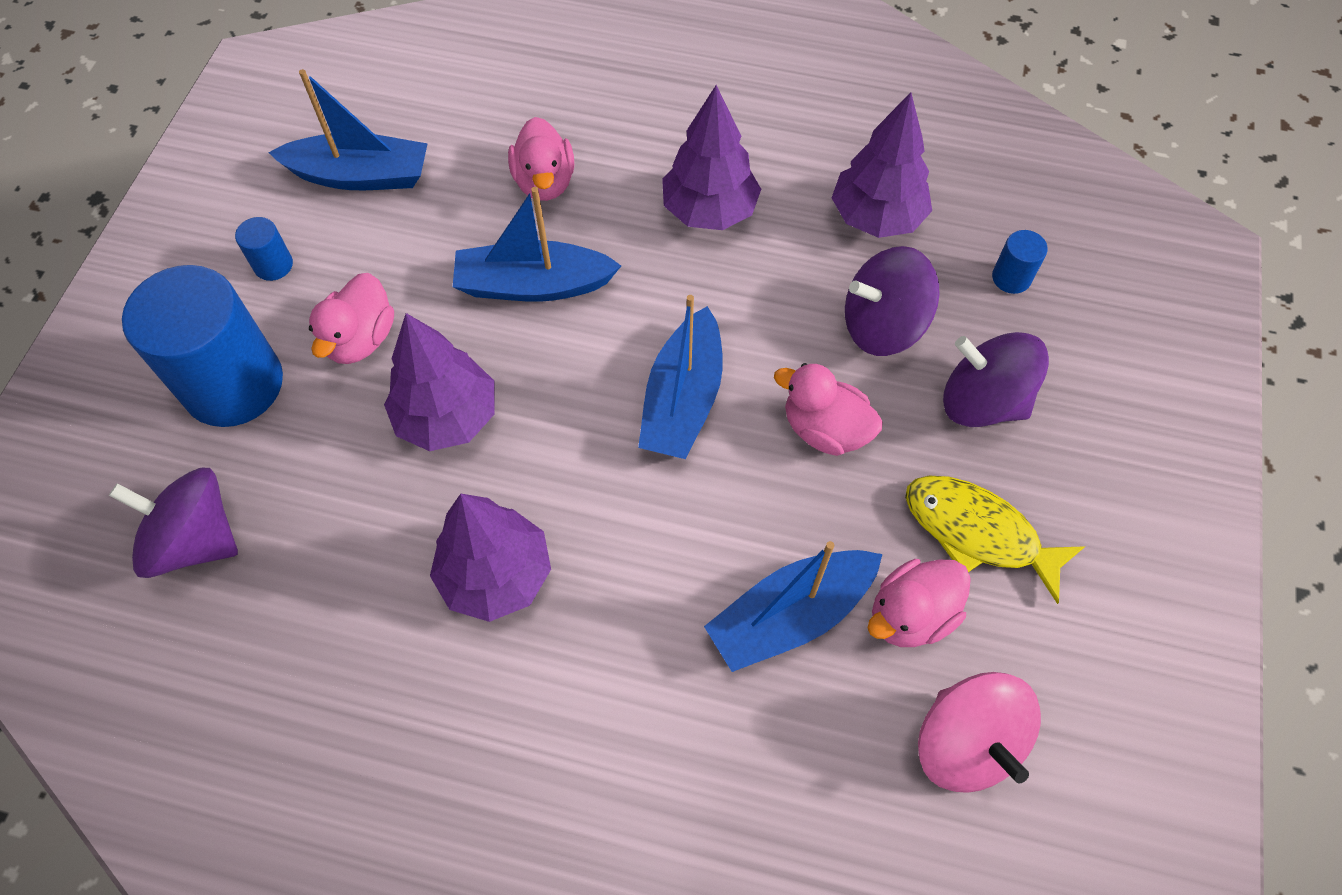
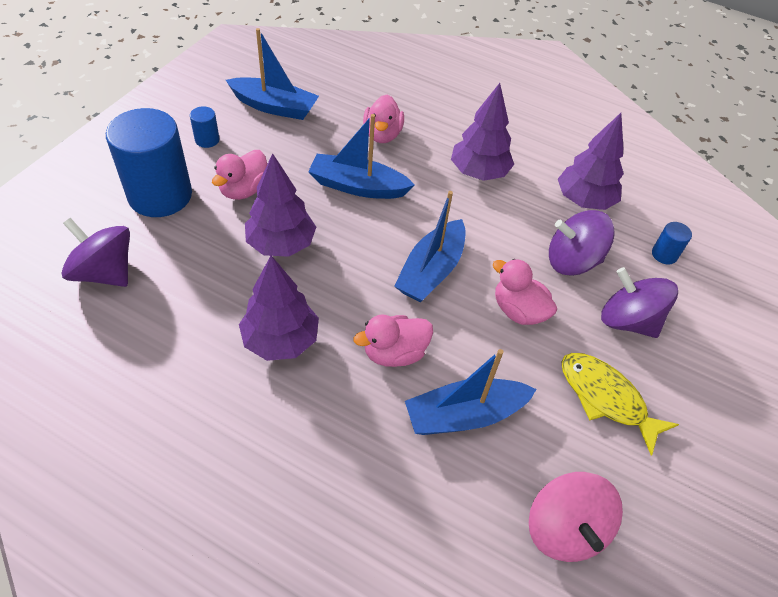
camera: 10 degrees right, 10 degrees down
pink duck [868,559,971,647] -> pink duck moved to [353,314,433,367]

